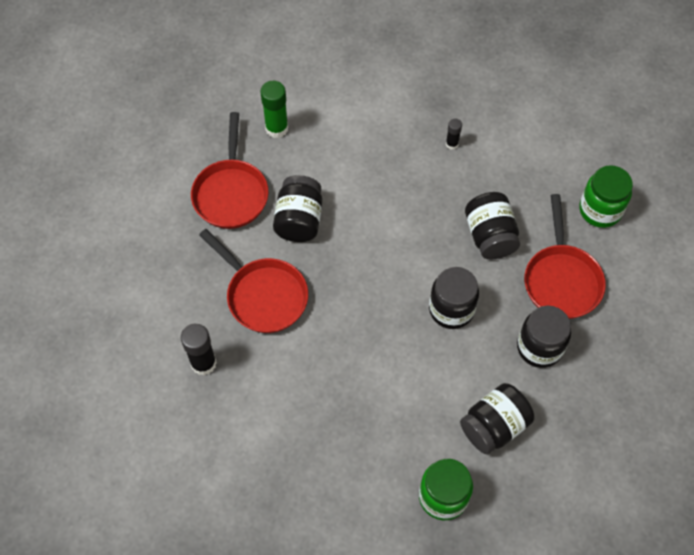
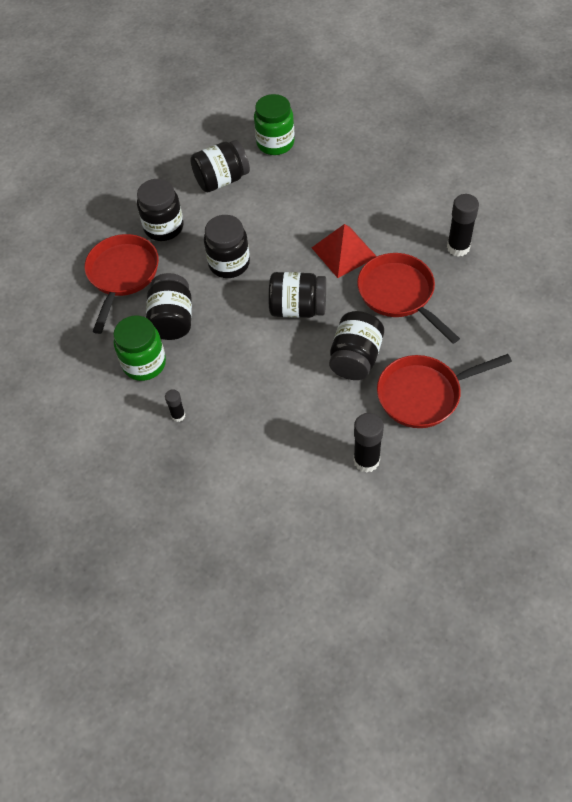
camera: 165 degrees left, 5 degrees down
red pan [191,112,268,229] -> red pan turned 120 degrees counterclockwise [377,354,512,428]
green glue stick [260,81,288,138] -> black glue stick [353,413,384,473]
green jar [579,165,633,228] -> green jar moved to [113,316,166,381]
none -> black jar [269,272,326,318]
none -> red pyramid [312,224,377,278]

